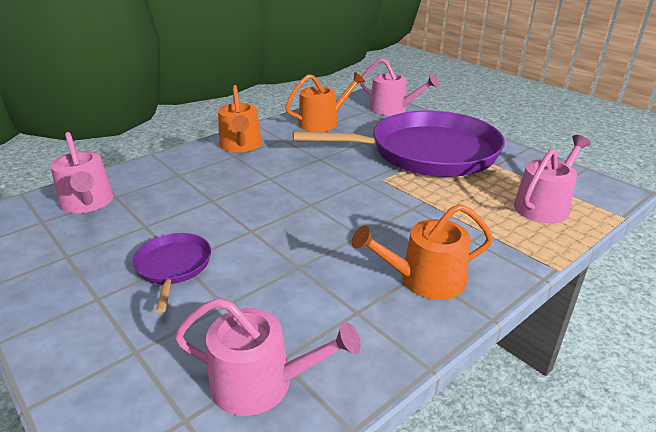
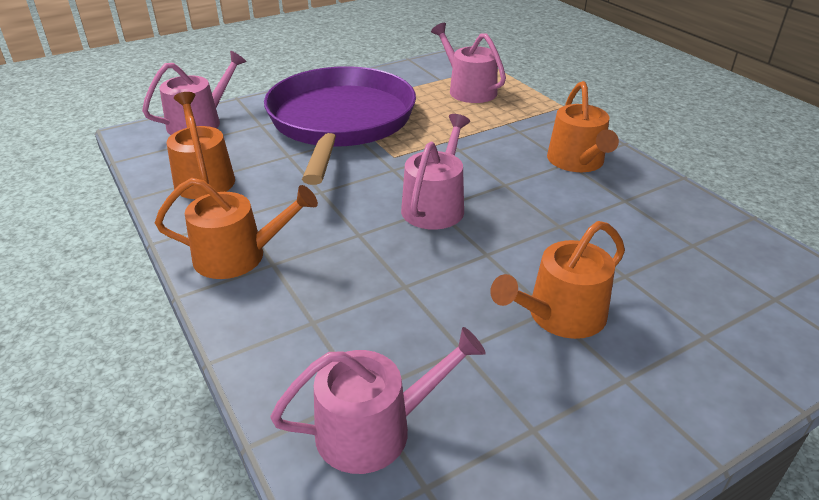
camera: 80 degrees left, 5 degrees up
purple pan [133,233,211,313] -> orange watering can [490,221,625,339]
pink watering can [174,298,361,416] -> pink watering can moved to [401,114,470,230]

